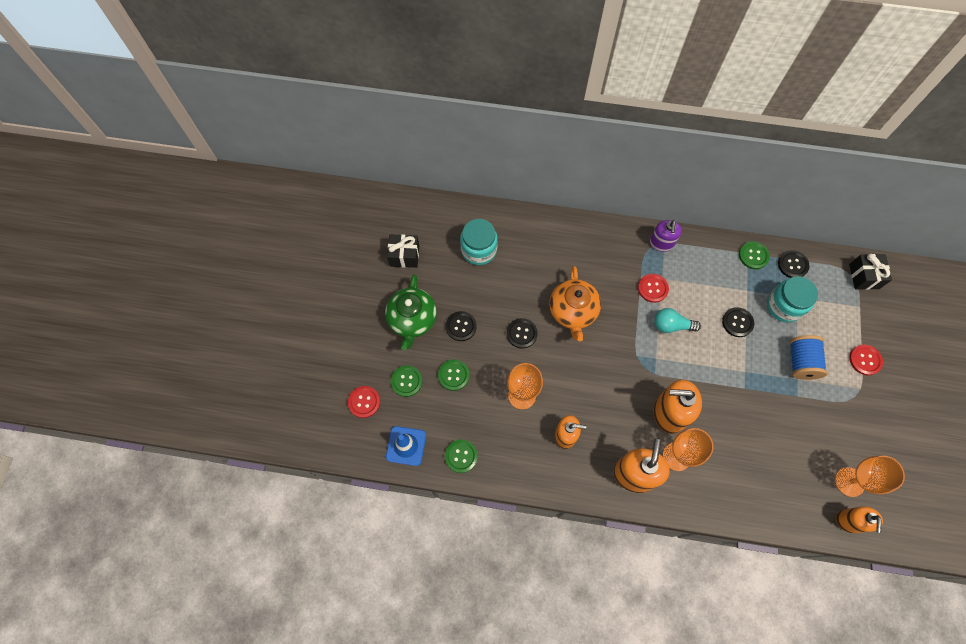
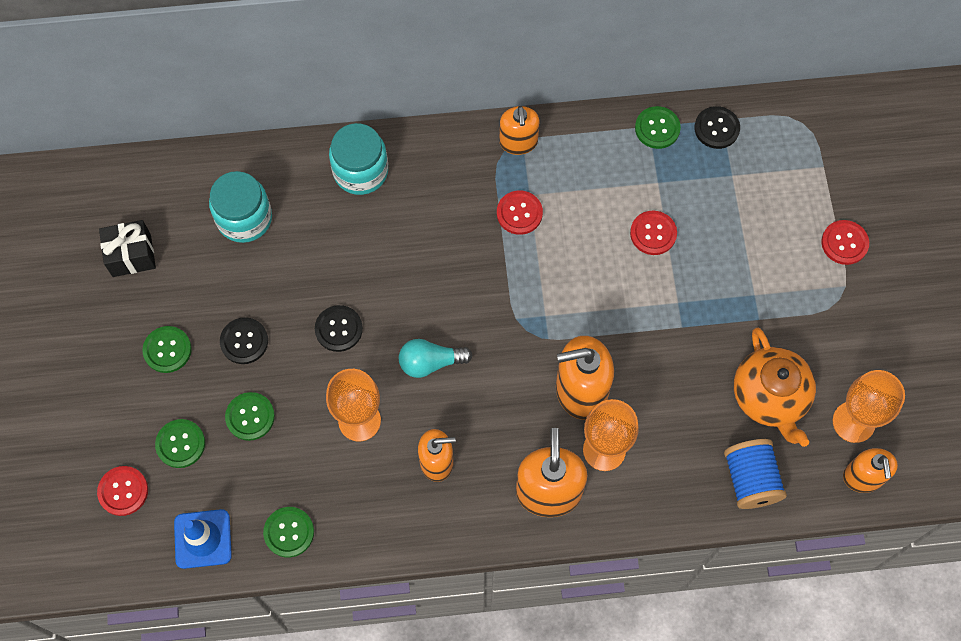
camera: 15 degrees left, 0 degrees up
green teapot [385,274,437,350] -> green button [142,326,192,373]
orange teapot [549,266,601,341] -> orange teapot moved to [734,328,816,447]
purple soap dispenser [650,220,682,252] -> orange soap dispenser [499,106,540,155]
turquoise light bulb [655,308,701,333] -> turquoise light bulb moved to [399,339,472,378]
black button [722,307,754,337] -> red button [630,211,677,255]
turquoise jar [767,276,818,322] -> turquoise jar moved to [329,123,388,195]
blue spool [789,335,827,380] -> blue spool moved to [724,439,787,509]
black gift [849,254,892,290] -> none

